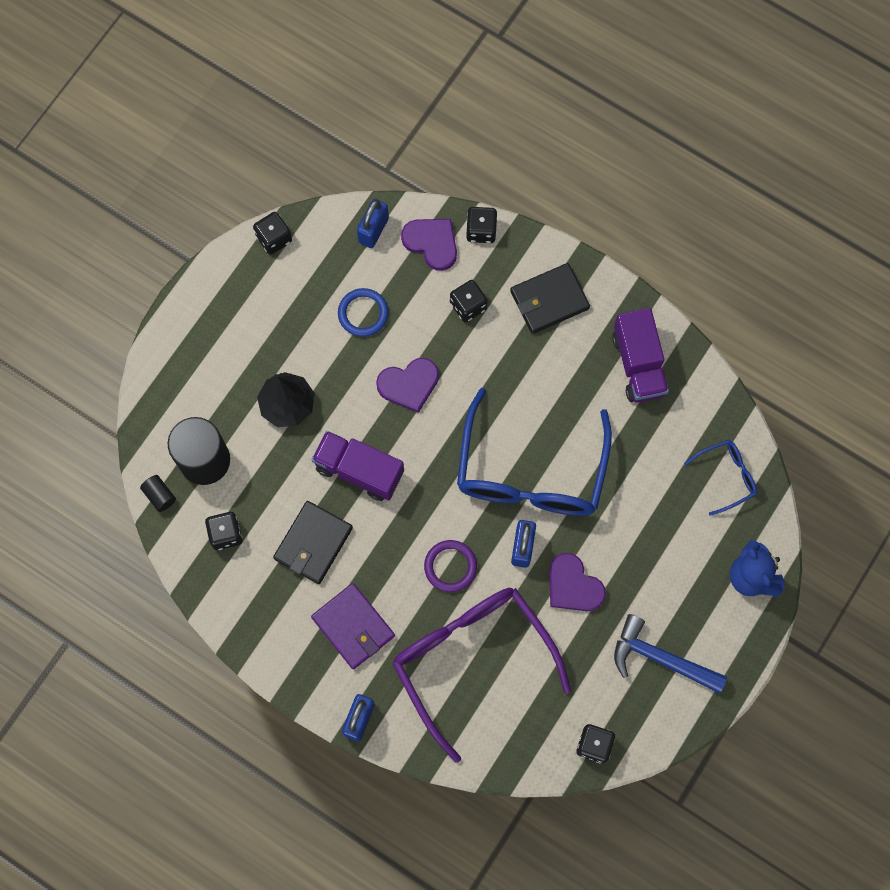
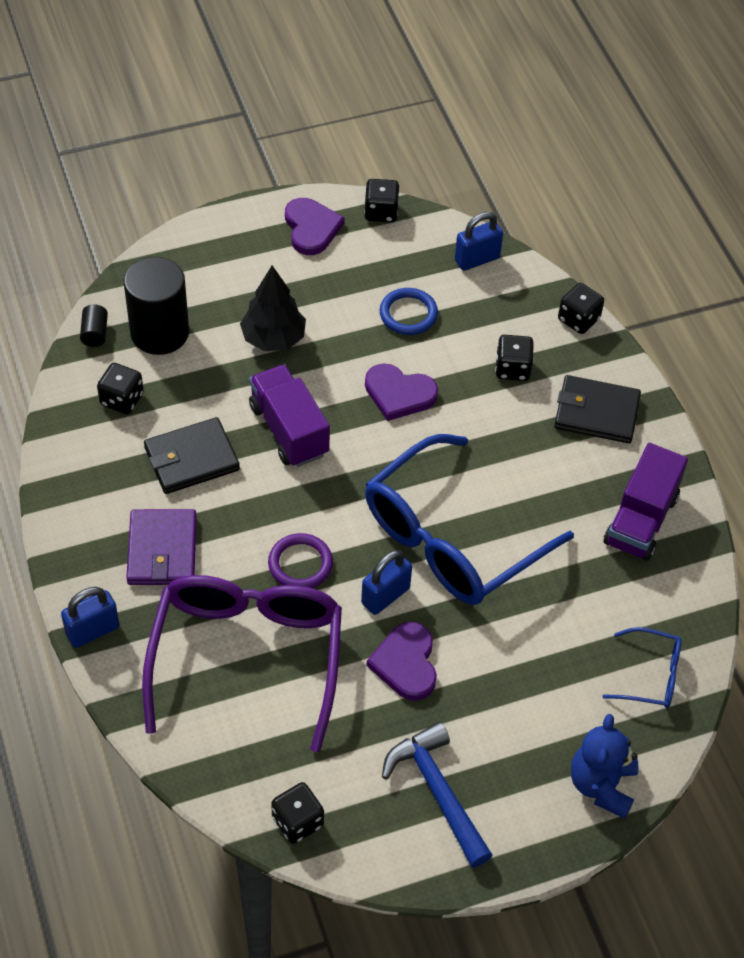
camera: 35 degrees right, 20 degrees down
purple heart [401,219,457,271] -> purple heart moved to [285,198,345,255]

